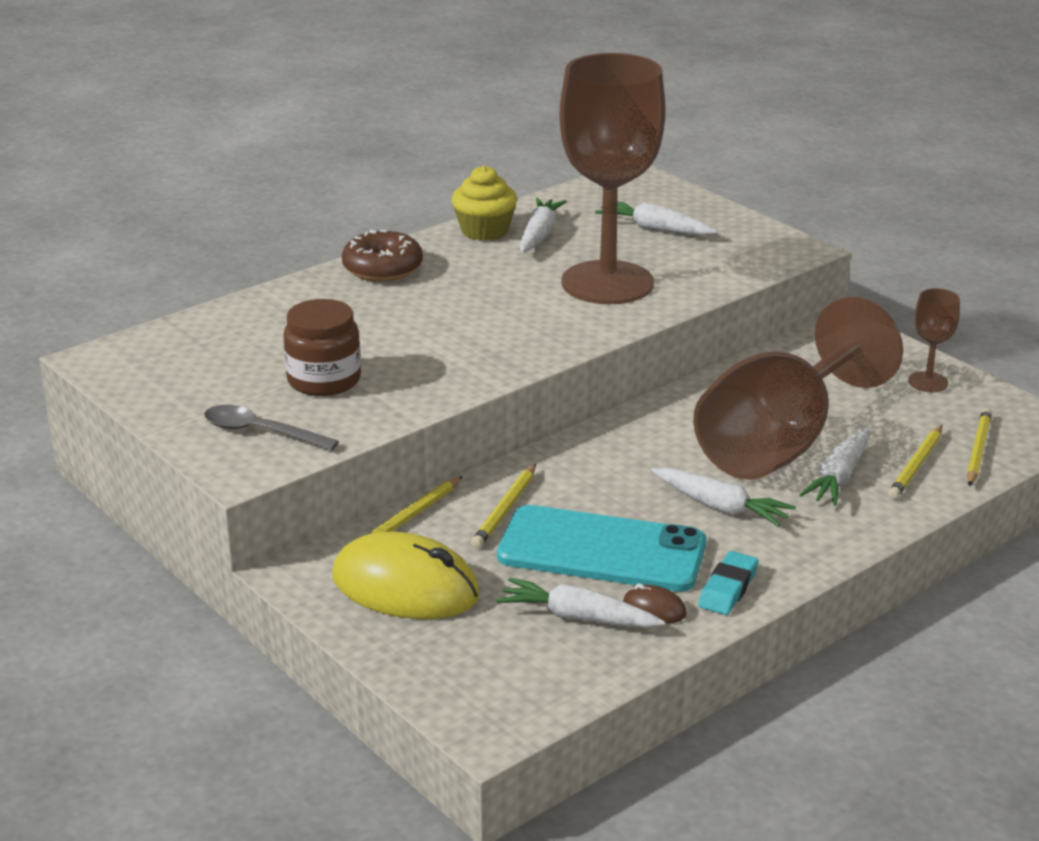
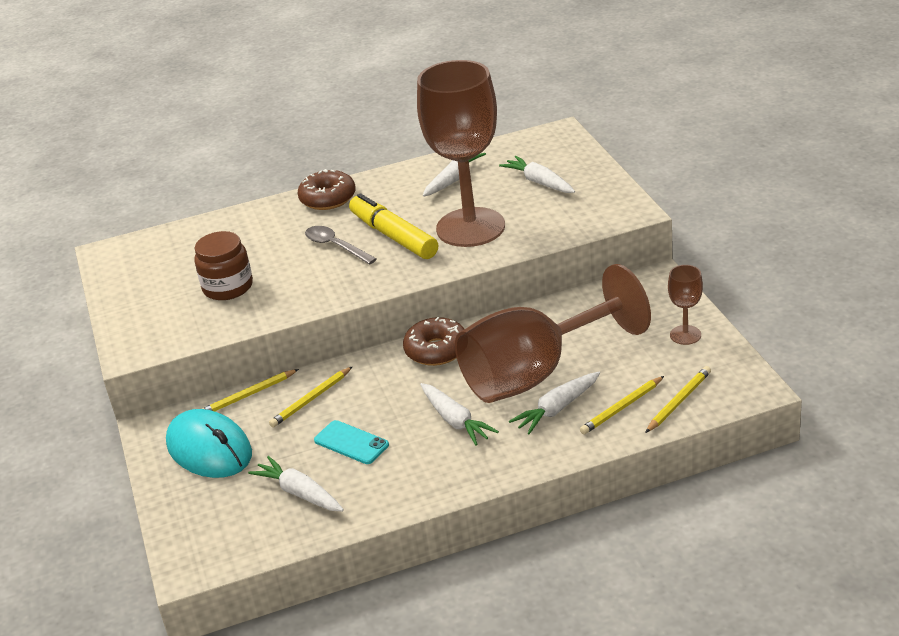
camera: 25 degrees right, 5 degrees up
grey spoon [204,405,339,451] -> grey spoon moved to [305,226,377,265]
yellow mouse [332,532,480,619] -> turquoise mouse [166,409,252,478]
yellow cupcake [452,166,517,241] -> none
turquoise phone [497,505,707,592] -> turquoise phone [314,420,389,464], size x0.51
brown mouse [623,584,687,623] -> none
turquoise eraser [698,551,759,615] -> none
none -> yellow marker [349,193,438,259]
none -> brown donut [403,317,464,366]

